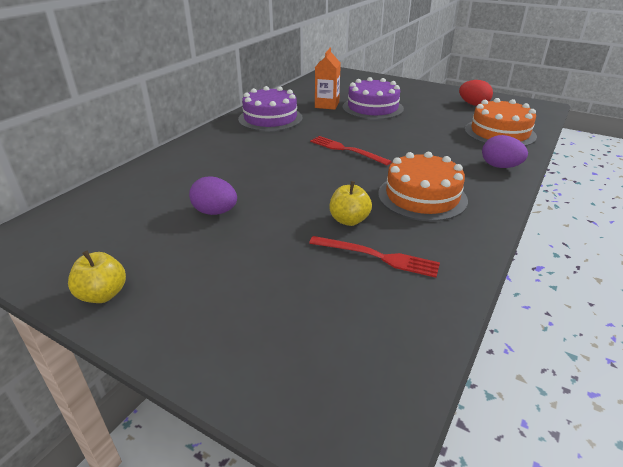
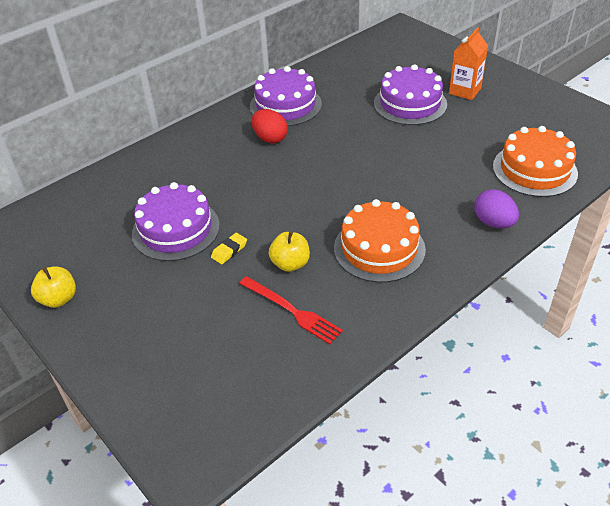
camera: 20 degrees right, 10 degrees up
purple egg [189,176,237,215] -> purple cake [132,182,220,261]
red fork [310,136,392,165] -> none
orange carton [315,48,341,110] -> orange carton moved to [449,27,488,100]
red egg [459,80,493,106] -> red egg moved to [252,109,288,143]
none -> yellow eraser [211,233,247,264]

